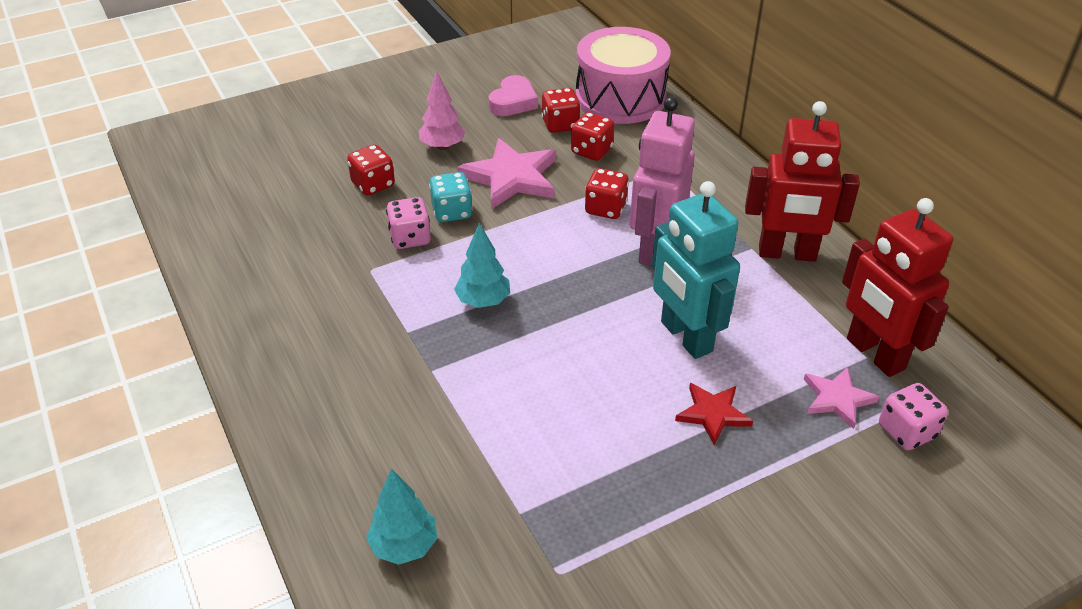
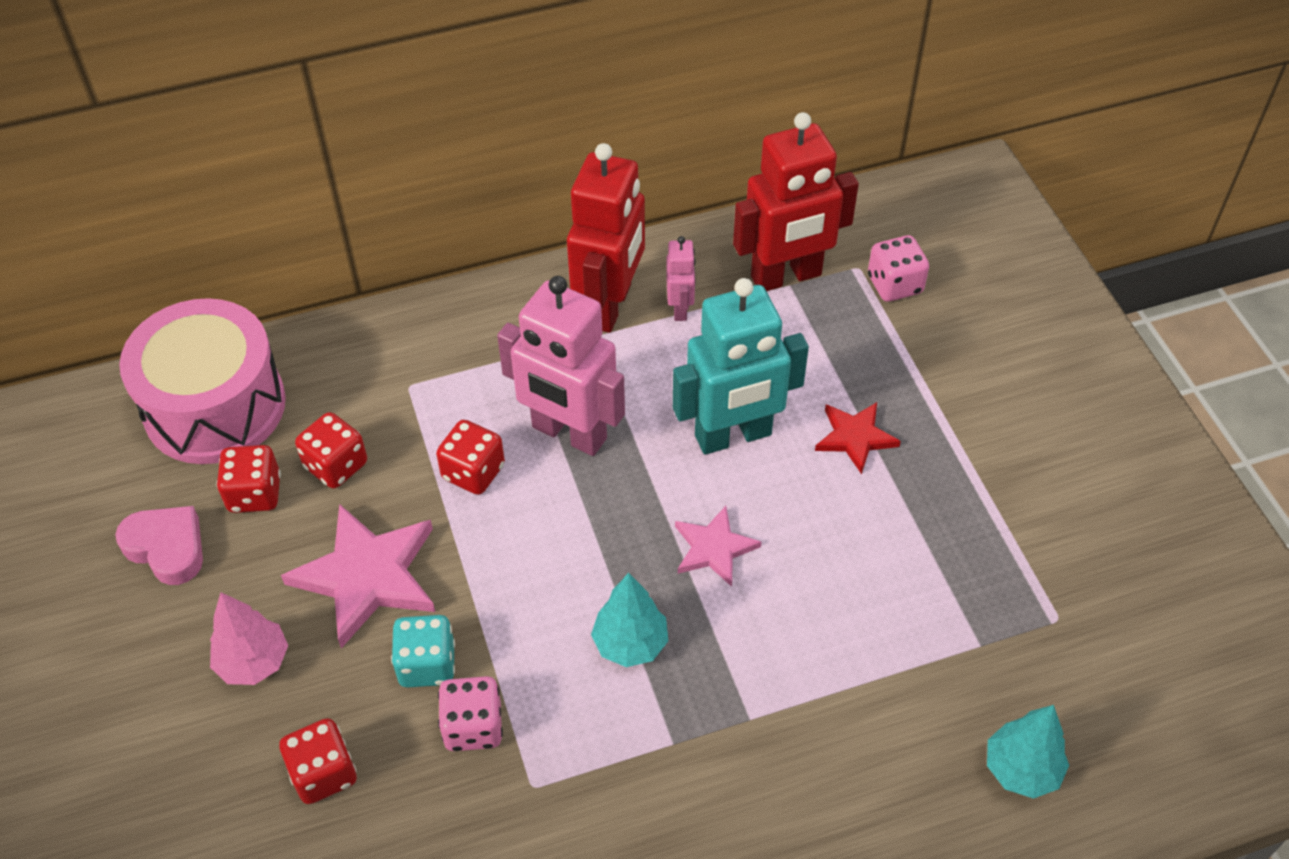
camera: 80 degrees left, 10 degrees up
pink star [804,367,879,429] -> pink star moved to [675,506,762,587]
none -> pink robot [666,236,696,321]

